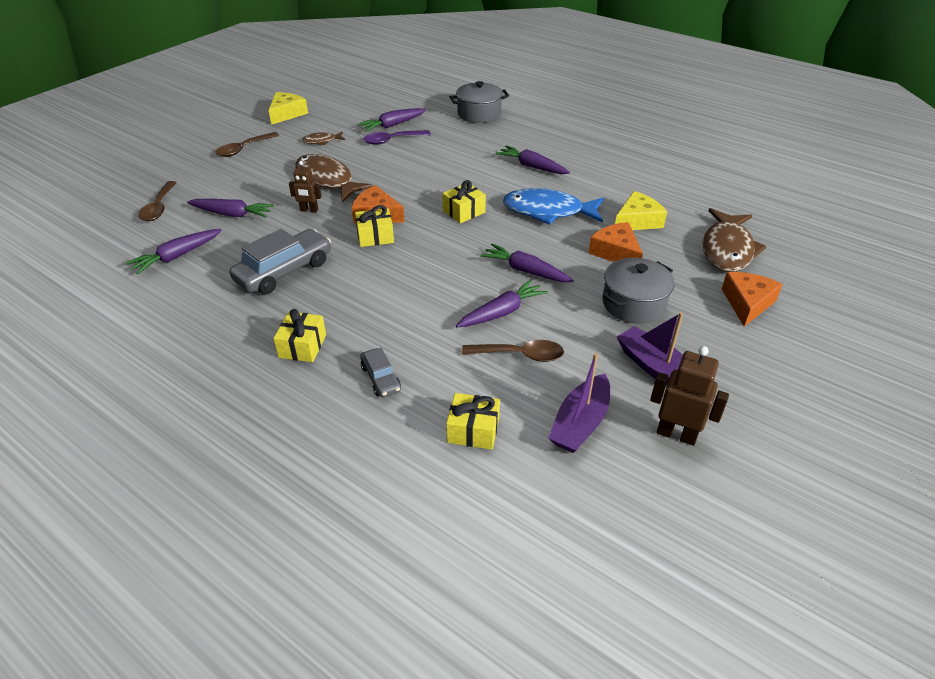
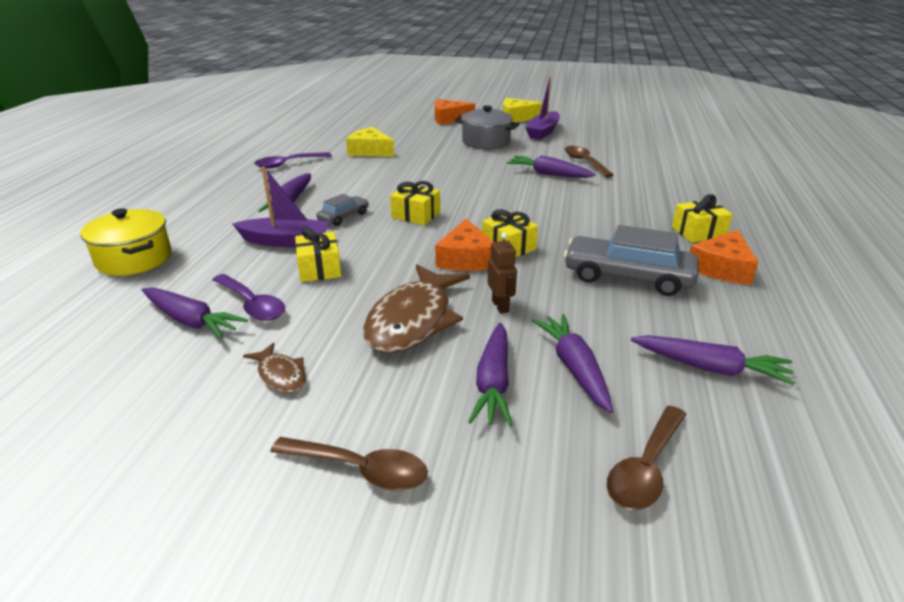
camera: 115 degrees left, 10 degrees down
brown spoon [138,181,177,221] -> brown spoon turned 150 degrees clockwise [607,406,687,510]
yellow cheese [269,92,308,125] -> yellow cheese moved to [503,98,543,122]
grey car [360,348,401,398] -> grey car moved to [316,194,369,226]
yellow gift [446,393,500,450] -> yellow gift moved to [295,227,341,282]
grey pot [450,81,509,123] -> yellow pot [80,208,171,276]
purple carrot [480,243,574,282] -> purple carrot moved to [468,323,512,427]
blue fish [503,188,604,225] -> none
purple boat [548,353,610,453] -> purple boat moved to [232,166,330,247]
orange cheese [588,222,643,262] -> orange cheese moved to [690,230,758,285]
brown robot [650,346,729,446] -> none
brown fish [702,208,767,272] -> none
none -> purple spoon [254,152,332,169]

